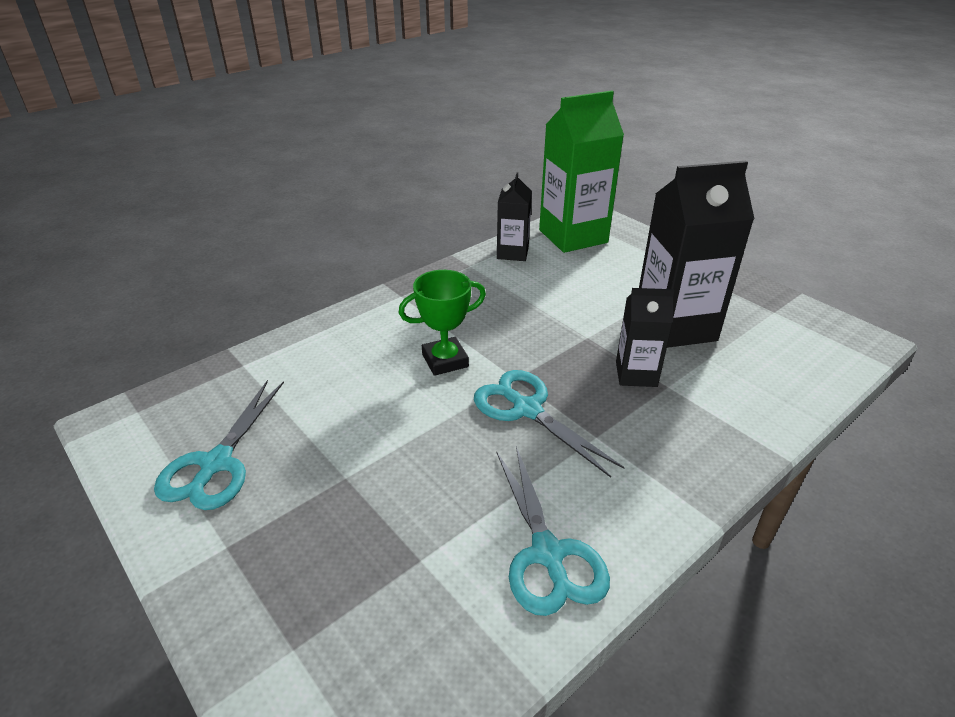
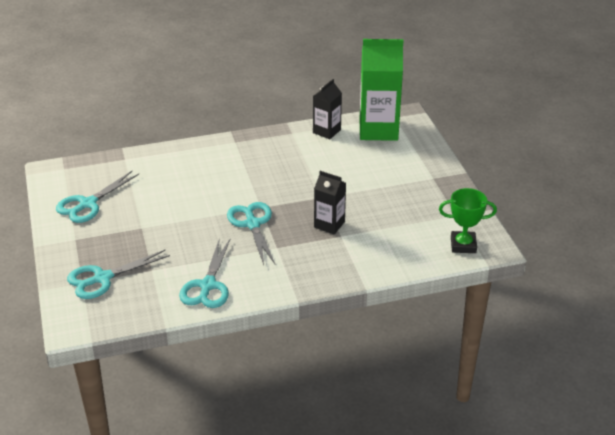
camera: 25 degrees right, 0 degrees up
green trophy [399,270,486,376] -> green trophy moved to [439,188,497,253]
black carton [639,161,754,348] -> none
none -> turquoise scissors [67,250,170,299]

